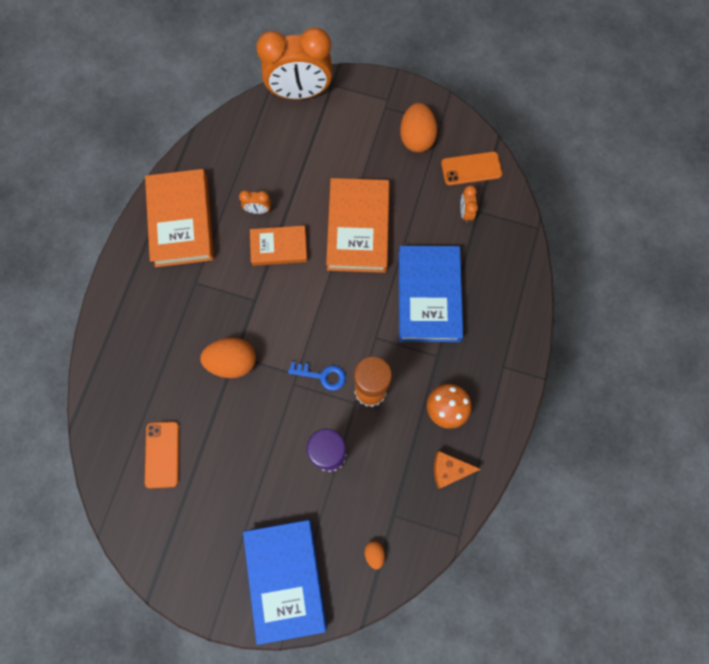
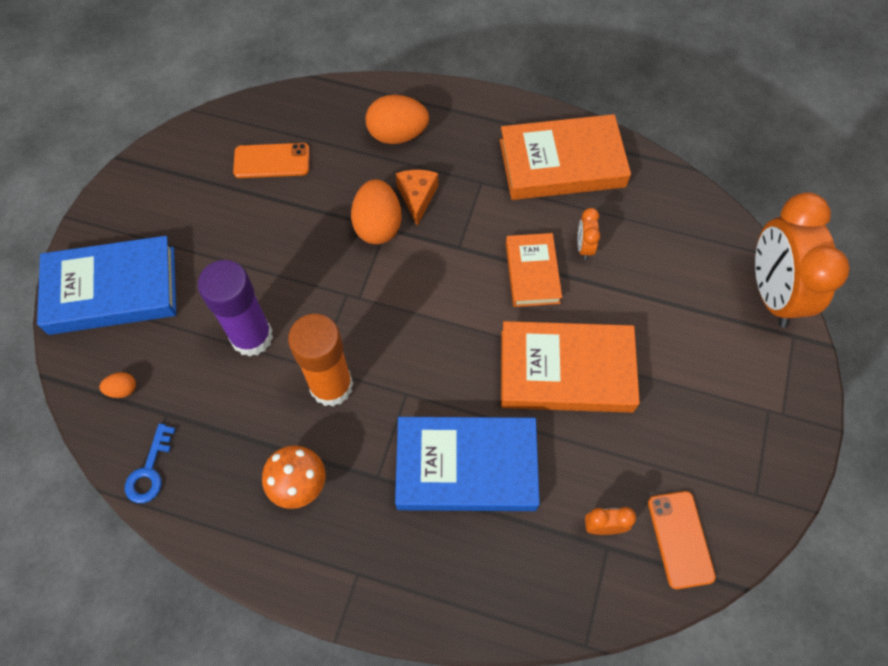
camera: 90 degrees right, 10 degrees down
blue key [288,362,346,391] -> blue key moved to [125,424,175,503]
orange egg [400,103,437,153] -> orange egg moved to [366,95,429,144]
orange cheese [434,451,481,489] -> orange cheese moved to [396,170,438,226]

